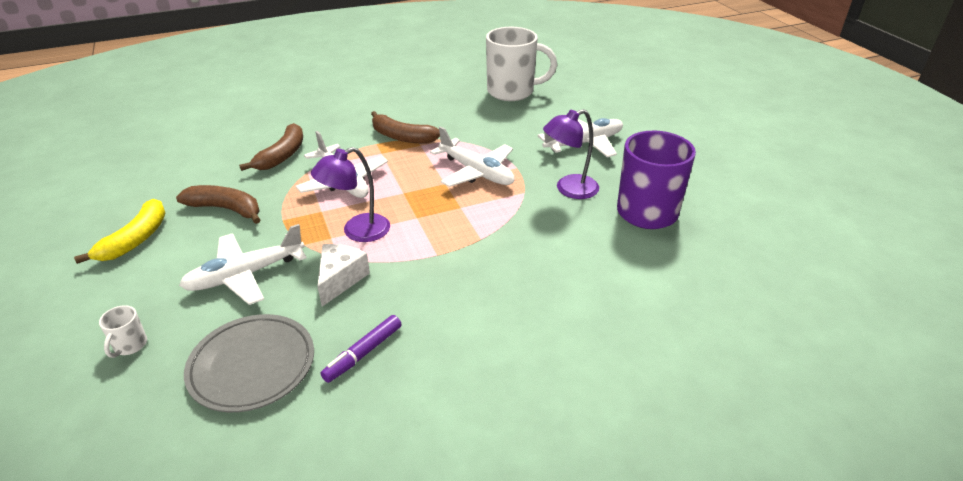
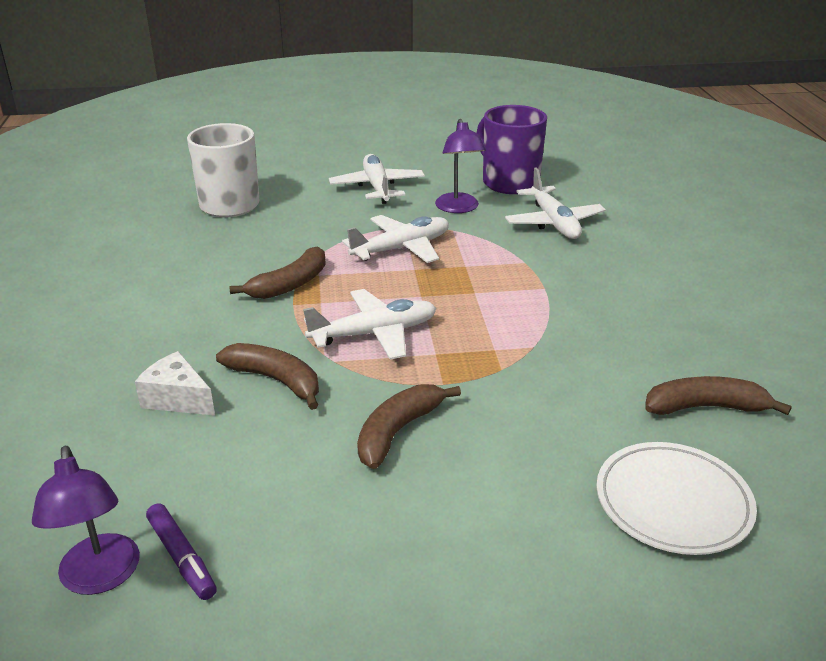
camera: 75 degrees left, 5 degrees down
yellow banana [74,199,166,264] -> none
white mug [99,305,147,358] -> white plate [596,442,757,555]
white plane [179,224,307,305] -> white plane moved to [505,167,606,239]
grey plate [184,314,314,412] -> brown banana [645,376,792,415]
purple lamp [311,147,390,242] -> purple lamp moved to [32,446,140,595]
white cheese [317,244,370,307] -> white cheese moved to [135,351,215,416]
purple marker [320,315,402,383] -> purple marker moved to [146,503,217,600]

